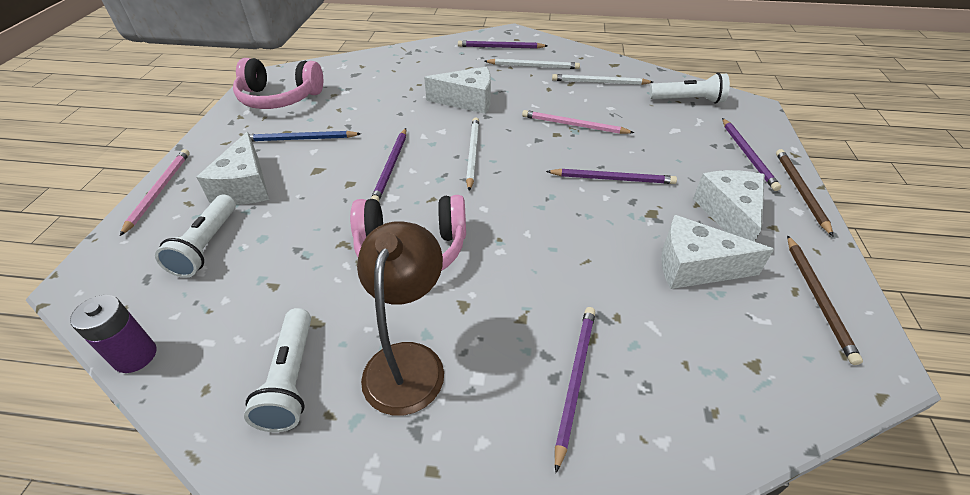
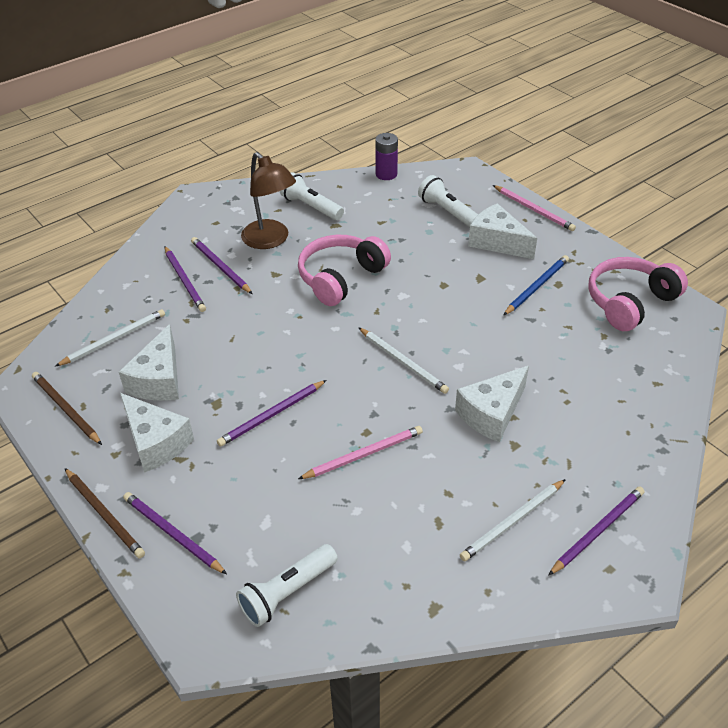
camera: 135 degrees right, 0 degrees up
purple pencil [371,128,406,202] -> purple pencil moved to [191,237,252,294]
white pencil [552,74,653,85] -> white pencil moved to [55,309,165,367]
white cheese [661,215,774,289] -> white cheese turned 135 degrees clockwise [119,324,179,400]

